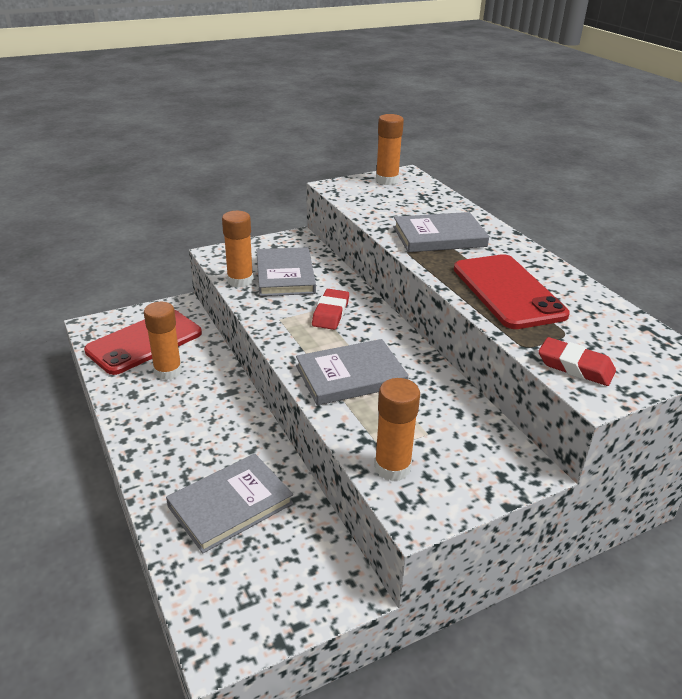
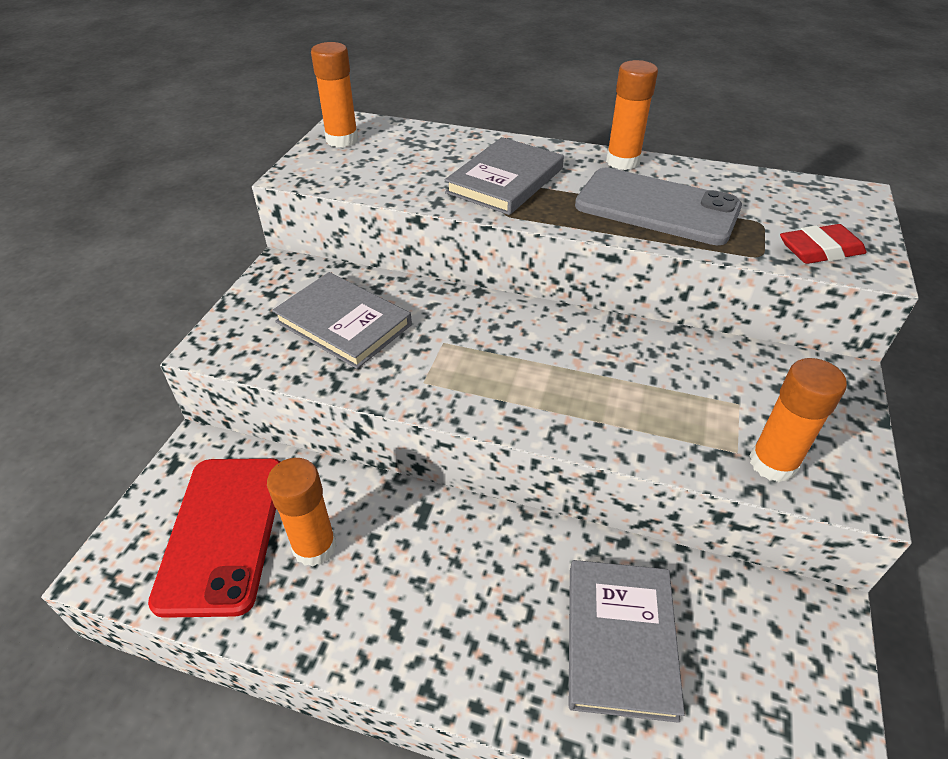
camera: 45 degrees left, 10 degrees up
orange glue stick [222,211,253,288] -> orange glue stick moved to [606,60,658,170]
grey book [296,339,409,405] -> none
red eraser [312,289,349,330] -> none
red phone [454,254,570,329] -> grey phone [575,167,742,245]

